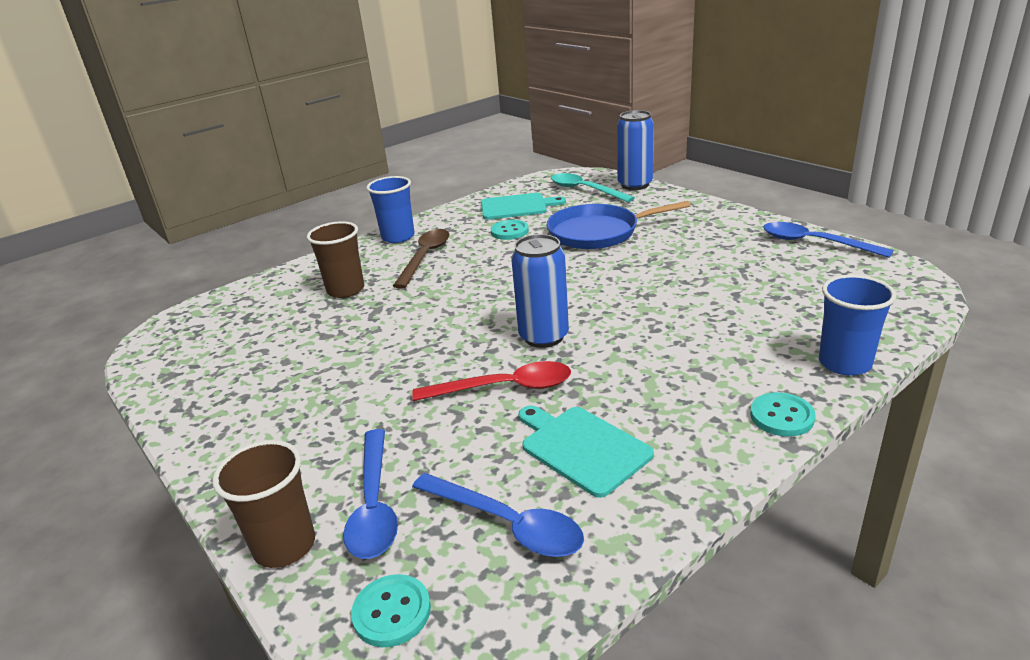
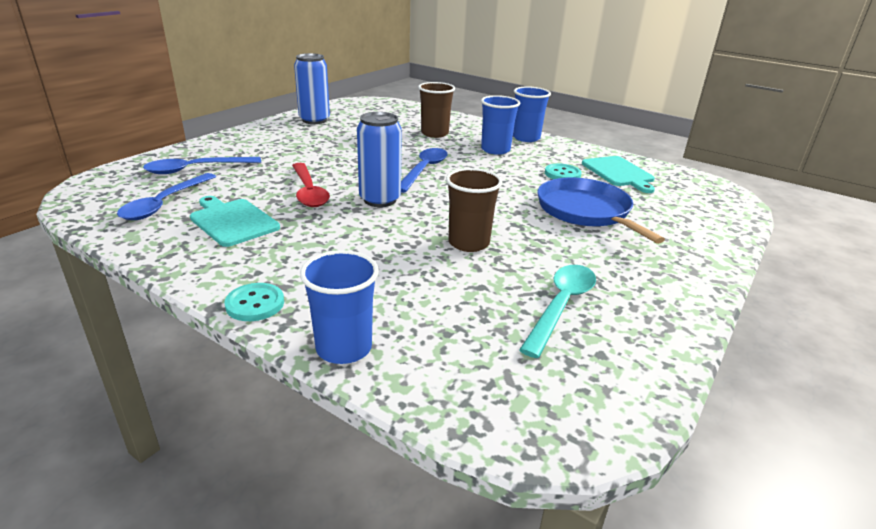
camera: 70 degrees right, 0 degrees up
brown cup [213,440,315,568] -> brown cup moved to [446,168,503,252]
turquoise button [351,574,431,647] -> none
brown spoon [393,229,449,289] -> blue cup [481,95,520,155]
turquoise cutting board [518,406,654,498] -> turquoise cutting board turned 75 degrees counterclockwise [190,196,280,247]
turquoise spoon [551,173,635,202] -> turquoise spoon moved to [519,265,596,358]
blue can [617,110,654,190] -> blue can moved to [294,53,330,124]
blue spoon [763,222,893,258] -> blue spoon moved to [401,148,448,193]

